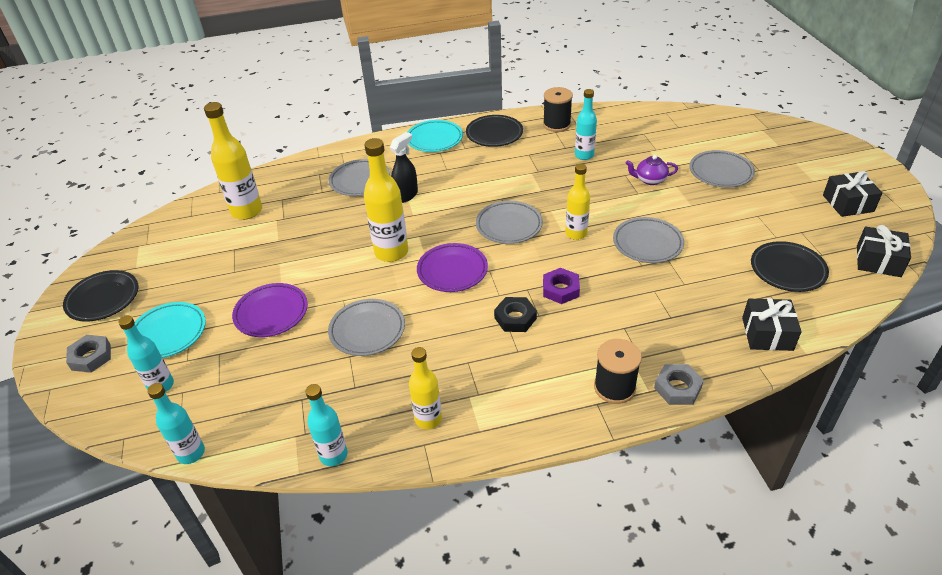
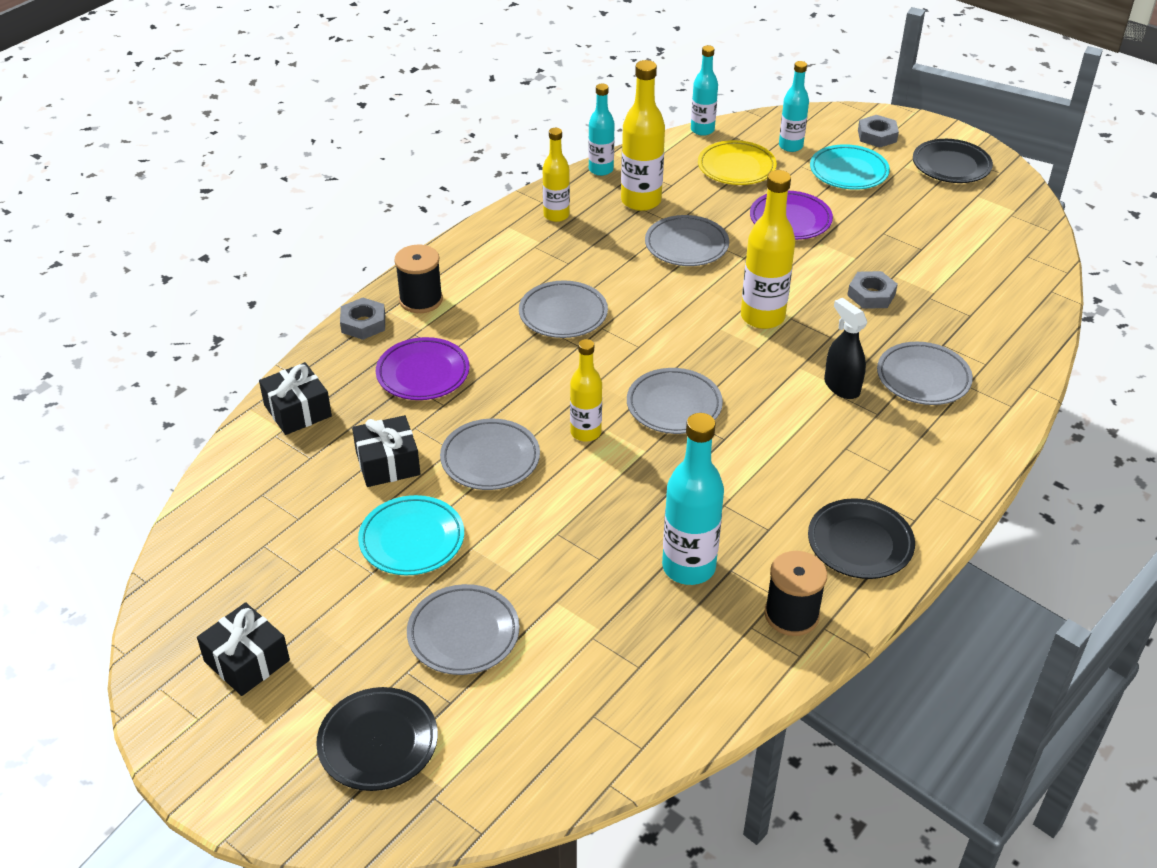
camera: 140 degrees right, 0 degrees up
yellow bottle [204,102,262,220] -> yellow bottle moved to [621,60,665,211]
black spray bottle [390,132,418,203] -> black spray bottle turned 150 degrees clockwise [824,298,867,399]
turquoise plate [408,120,463,152] -> turquoise plate moved to [358,495,464,575]
purple plate [417,243,488,292] -> purple plate moved to [376,337,469,400]
black nut [494,297,537,332] -> grey plate [519,280,608,338]
purple nut [543,268,580,304] -> none
turquoise bottle [575,89,597,160] -> turquoise bottle [662,413,724,585], size x1.57
purple teapot [626,155,678,185] -> none
black plate [751,241,829,292] -> black plate moved to [316,687,438,791]
black gift [857,225,911,277] -> black gift moved to [352,415,420,487]
none -> yellow plate [698,140,777,185]
none -> grey nut [847,271,898,309]

